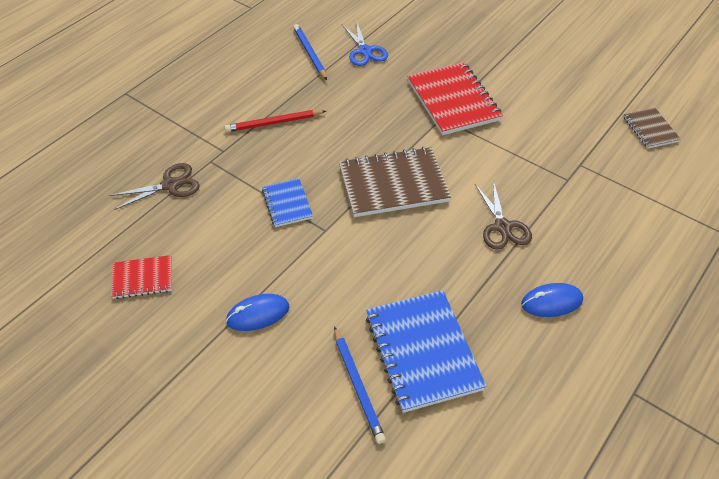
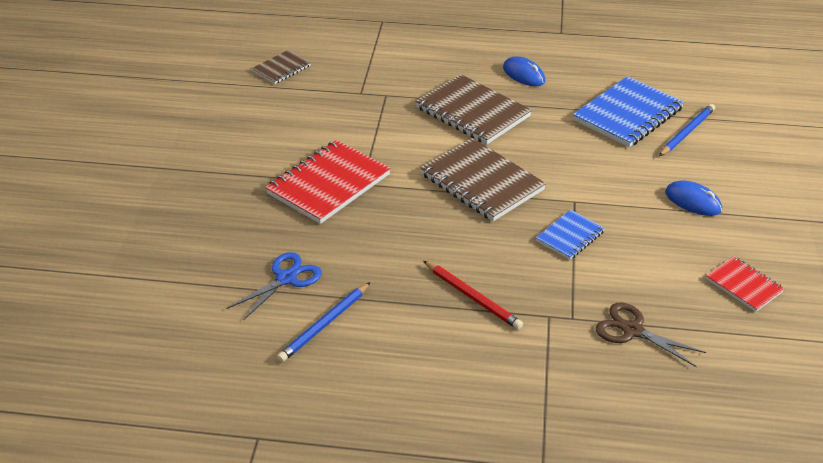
camera: 120 degrees left, 10 degrees down
brown scissors [475,180,532,250] -> brown notebook [416,74,532,145]

